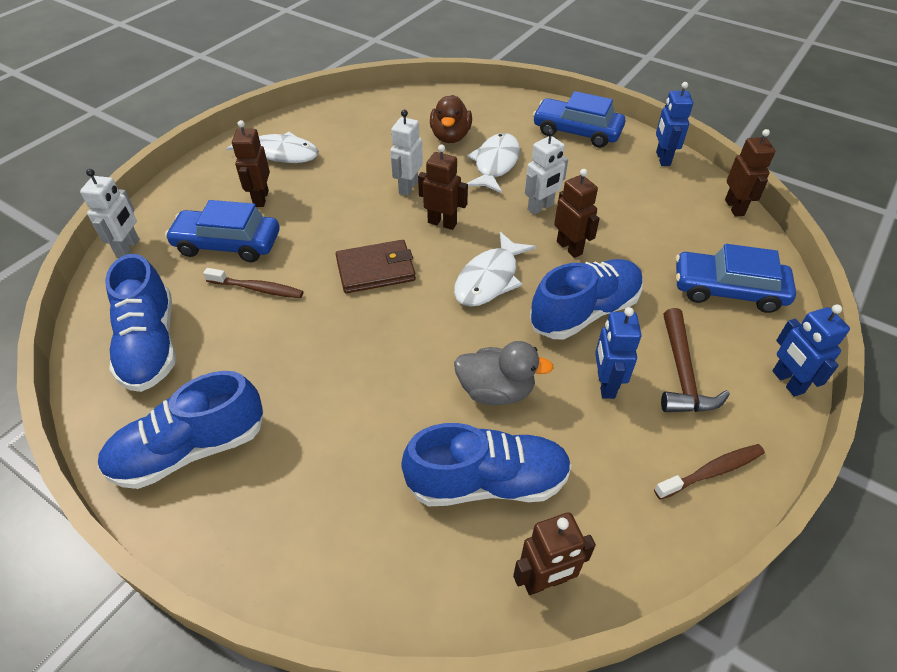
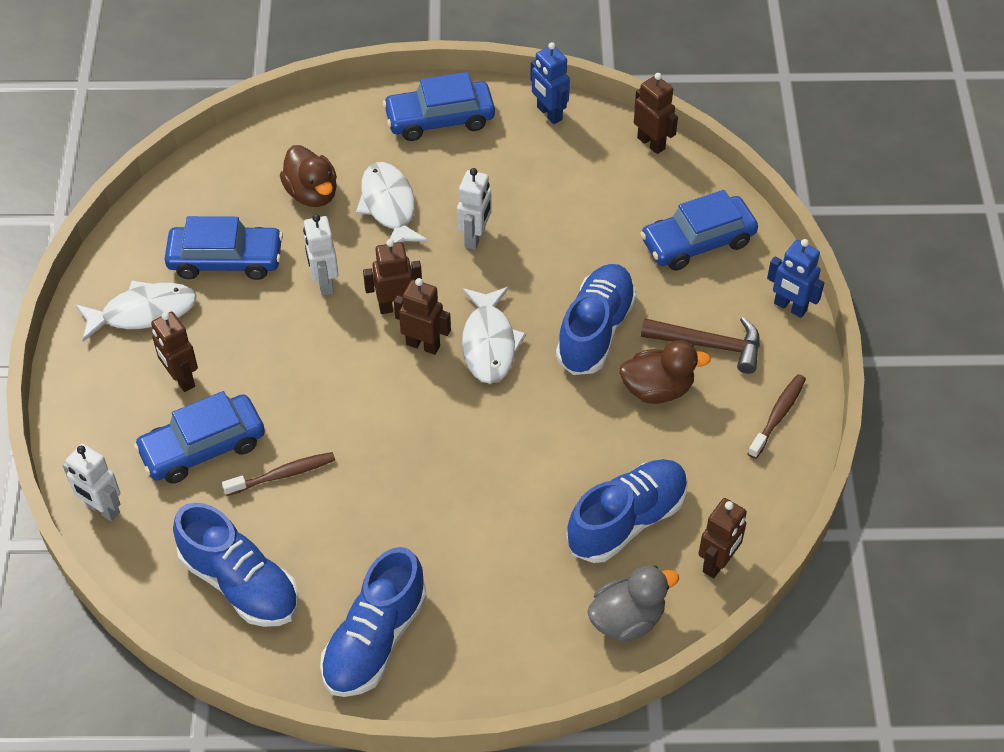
camera: 35 degrees left, 5 degrees up
white robot [80,169,139,257] -> white robot turned 150 degrees clockwise [63,444,120,521]
brown wallet [336,240,416,293] -> none
grey duck [454,341,554,405] -> grey duck moved to [587,565,679,642]
brown robot [554,169,600,258] -> brown robot moved to [394,278,451,355]
blue robot [595,307,641,399] -> brown duck [619,340,711,404]
brown hammer [661,308,730,412] -> brown hammer turned 45 degrees counterclockwise [641,317,760,374]
none -> blue car [165,216,283,280]

